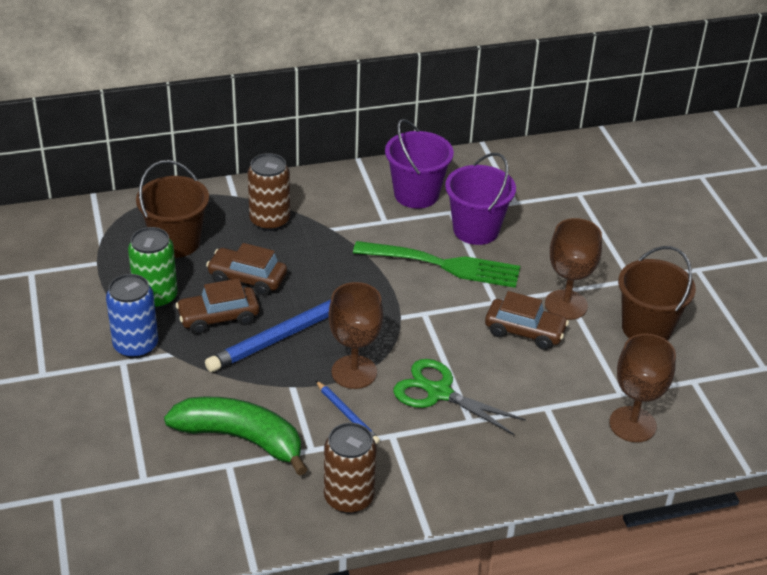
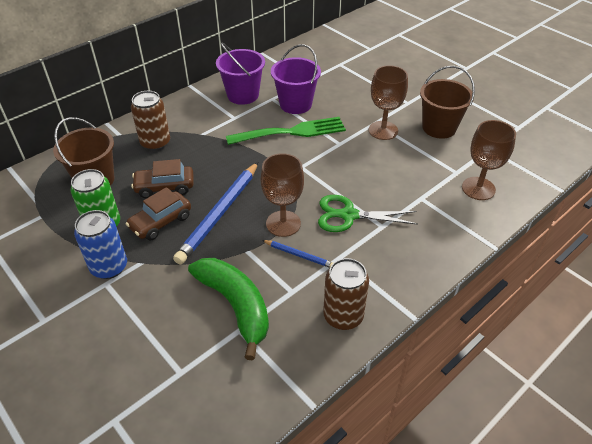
camera: 25 degrees left, 5 degrees up
green banana [164,397,308,476] -> green banana turned 60 degrees clockwise [188,258,269,360]
brown car [485,291,569,350] -> none

